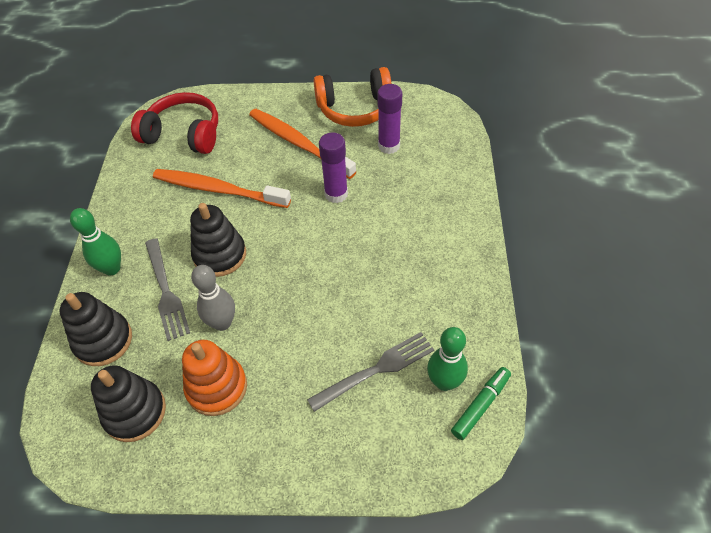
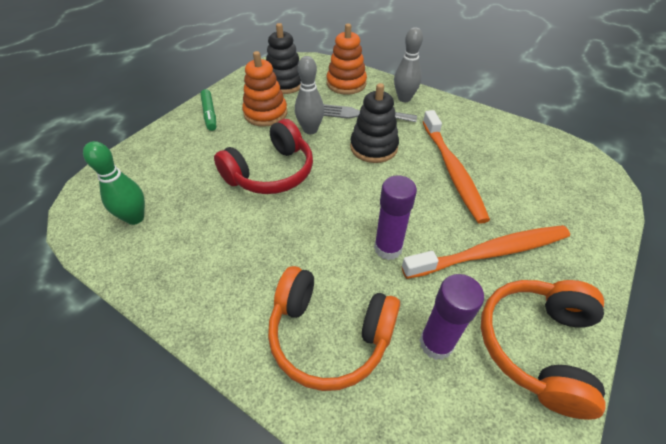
camera: 120 degrees right, 5 degrees down
black stacking toy [59,292,132,366] -> orange stacking toy [327,24,367,95]
green bowling pin [70,208,121,275] -> grey bowling pin [394,27,423,102]
red headphones [131,92,218,154] -> red headphones moved to [214,119,313,194]
orange toothbrush [153,169,291,208] -> orange toothbrush turned 120 degrees clockwise [423,110,490,224]
grey fork [307,332,434,412] -> none
green marker [451,367,511,440] -> green marker moved to [200,89,216,131]
none -> orange headphones [268,266,400,391]

